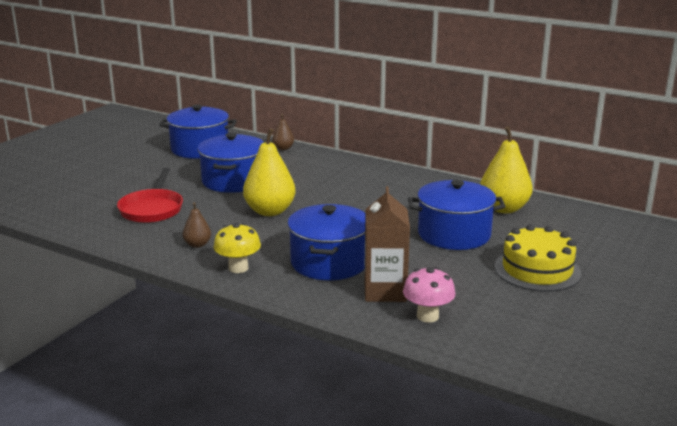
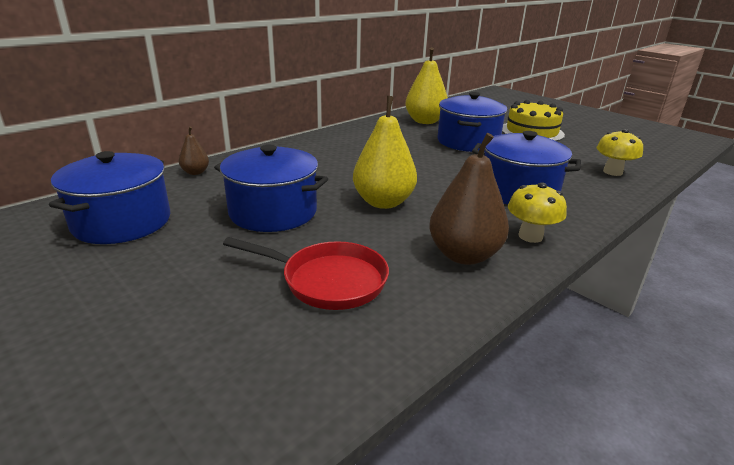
camera: 75 degrees left, 5 degrees up
brown pear [183,202,211,248] -> brown pear [429,133,509,265], size x2.00
brown carton [365,186,410,302] -> none
pink mushroom [403,267,456,323] -> yellow mushroom [597,129,643,176]

